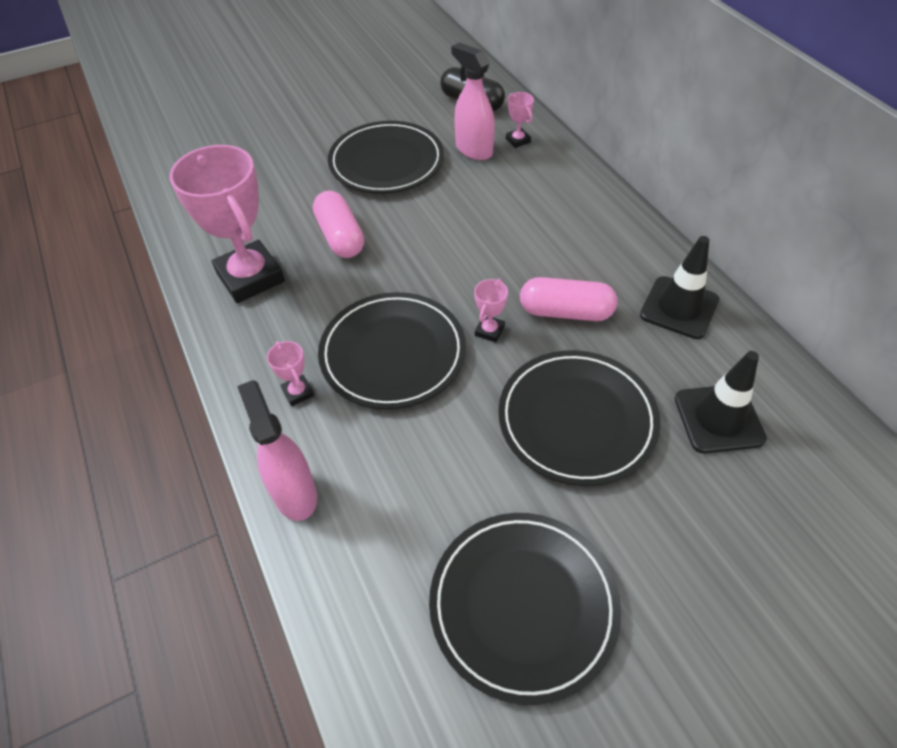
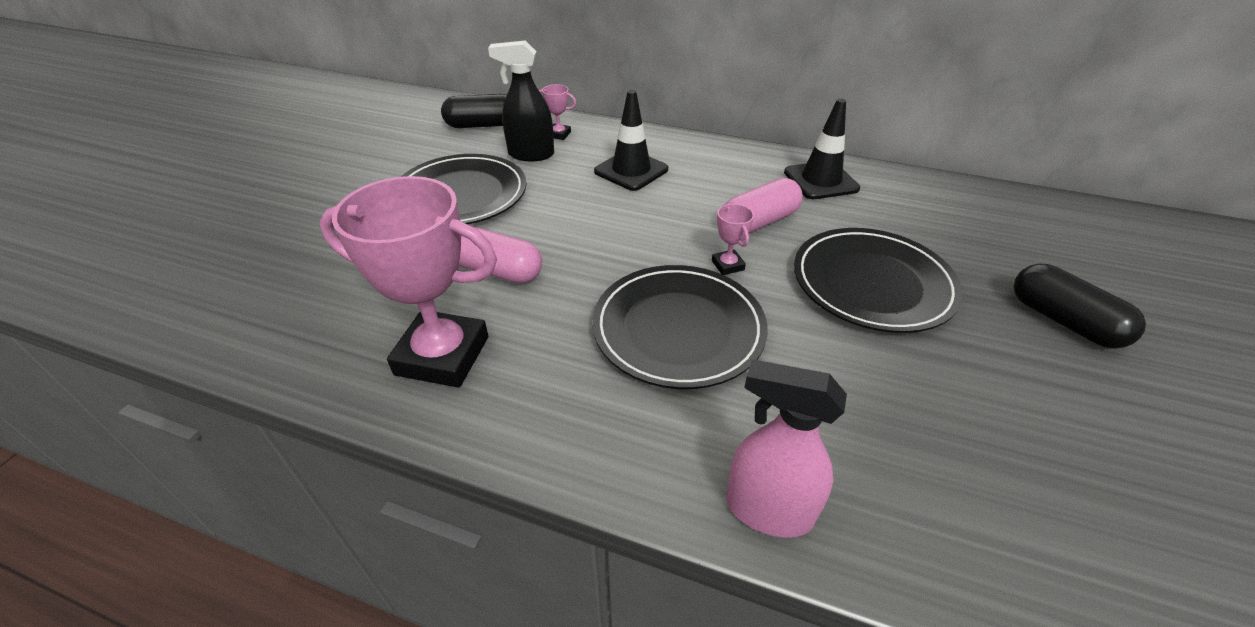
camera: 45 degrees left, 10 degrees down
pink trophy [267,341,314,406] -> none
black plate [429,513,621,705] -> none
pink spray bottle [451,42,495,160] -> black spray bottle [488,41,554,161]
black traffic cone [675,351,767,453] -> black traffic cone moved to [594,90,668,191]
none -> black capsule [1014,264,1146,349]

